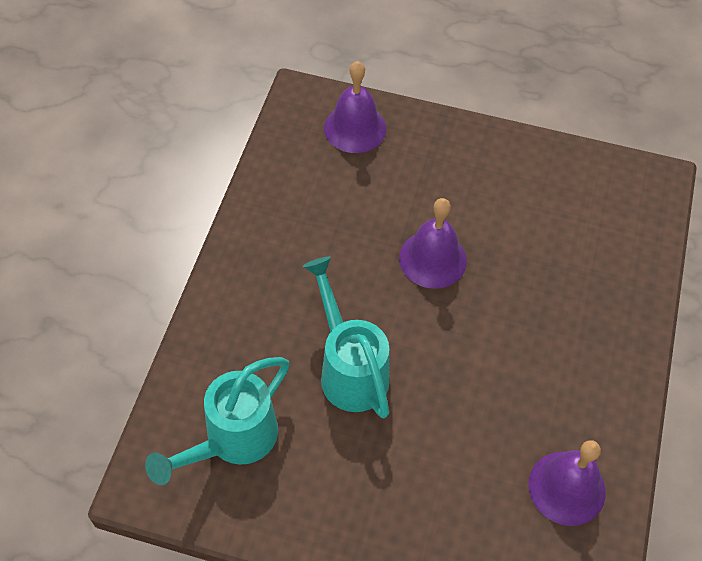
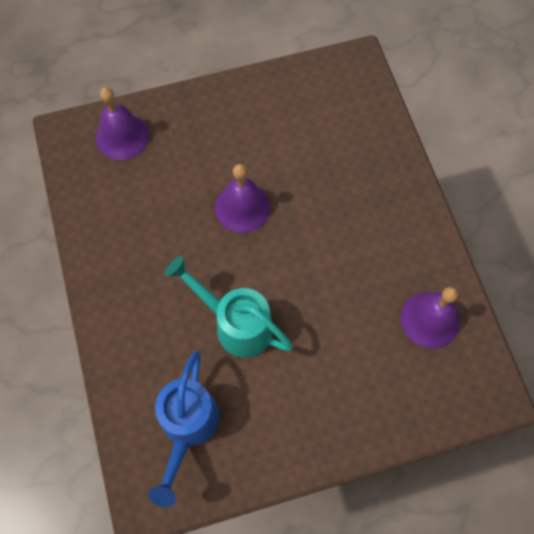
camera: 30 degrees left, 10 degrees up
turquoise watering can [145,357,290,485] -> blue watering can [148,351,219,507]

